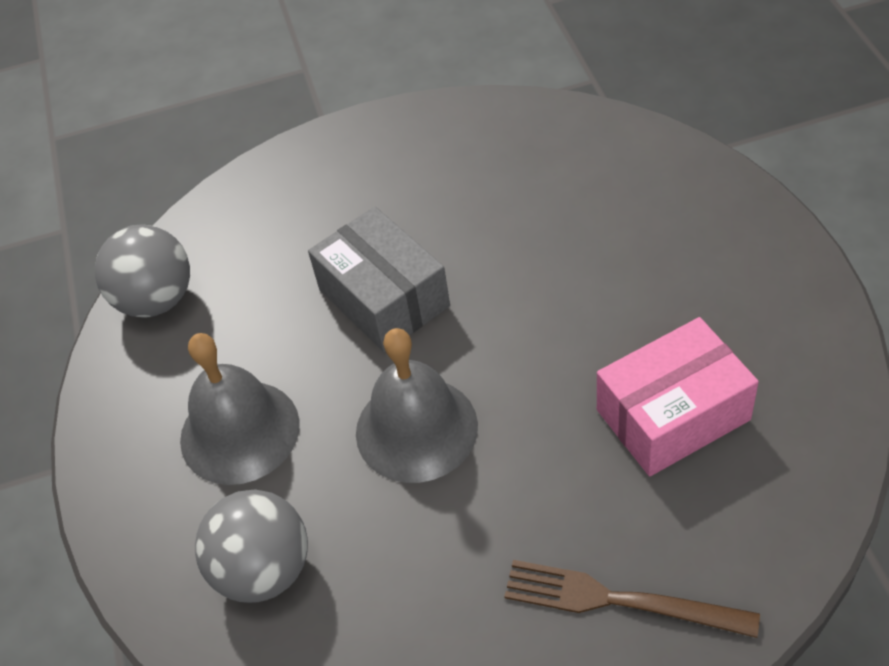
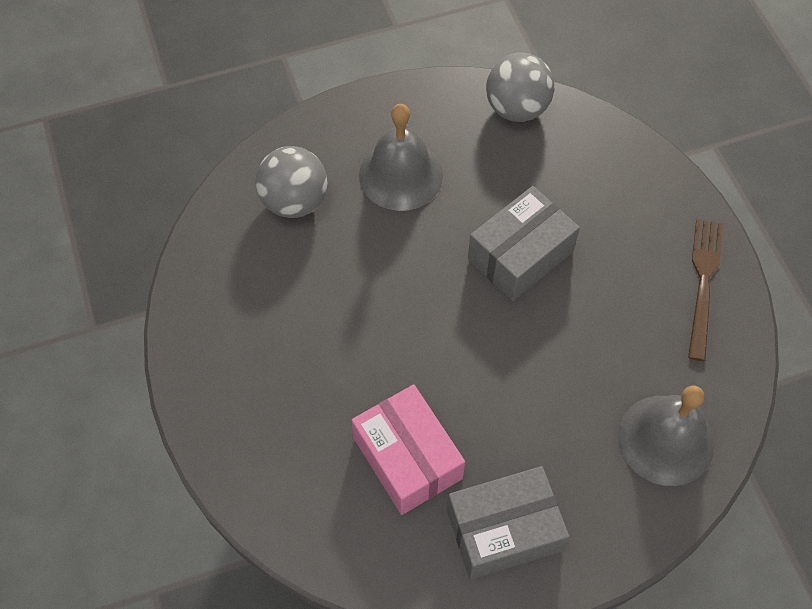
camera: 80 degrees right, 10 degrees up
grey bell [356,328,478,483] -> grey bell moved to [618,385,714,486]
brown fork [504,560,760,638] -> brown fork moved to [688,219,723,361]
none -> grey box [447,466,569,580]

